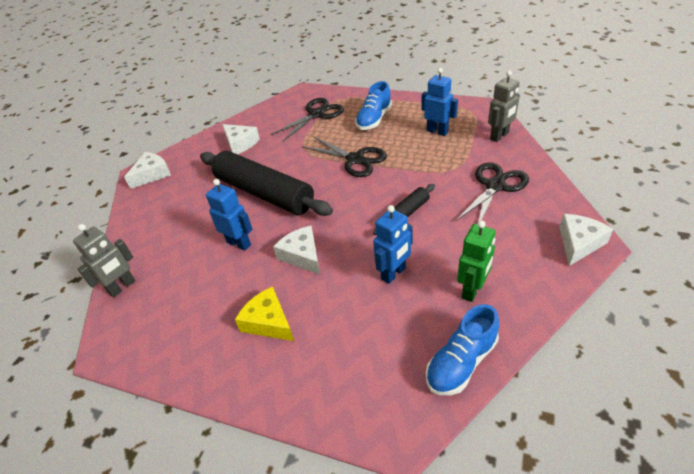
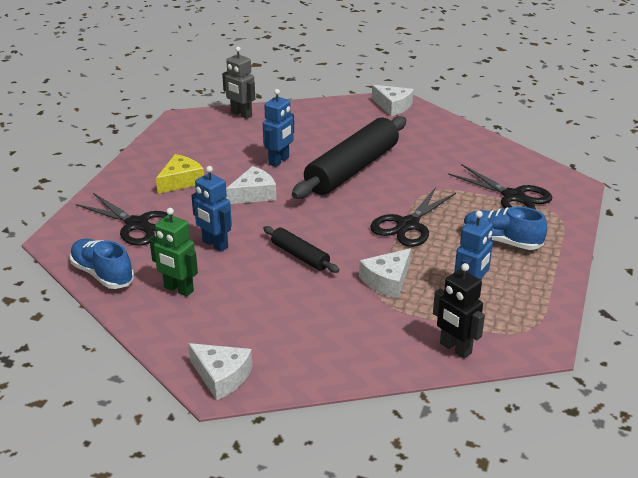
camera: 85 degrees right, 10 degrees down
white cheese [222,124,260,154] -> white cheese moved to [359,248,411,298]
black scissors [455,162,529,222] -> black scissors moved to [76,193,173,246]
grey robot [488,70,520,142] -> black robot [433,263,485,359]

